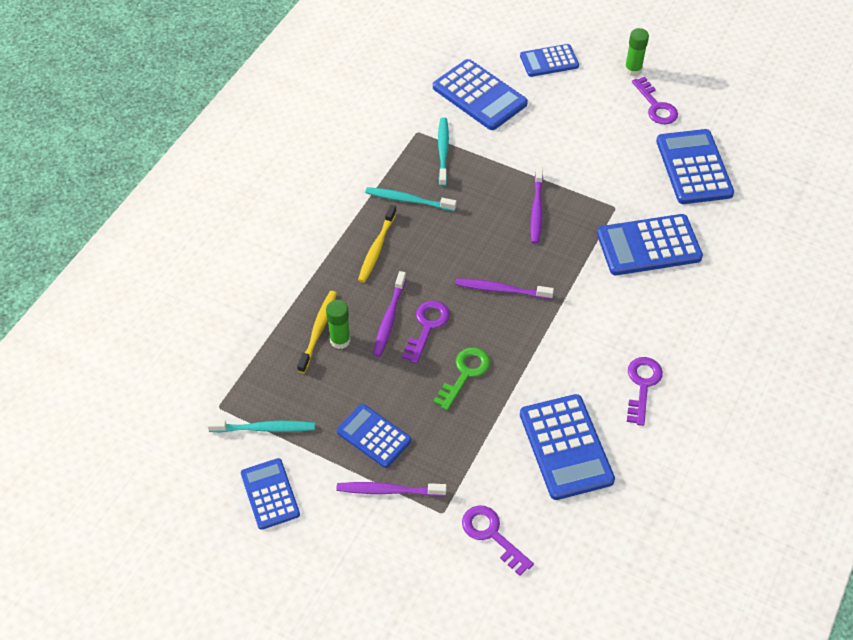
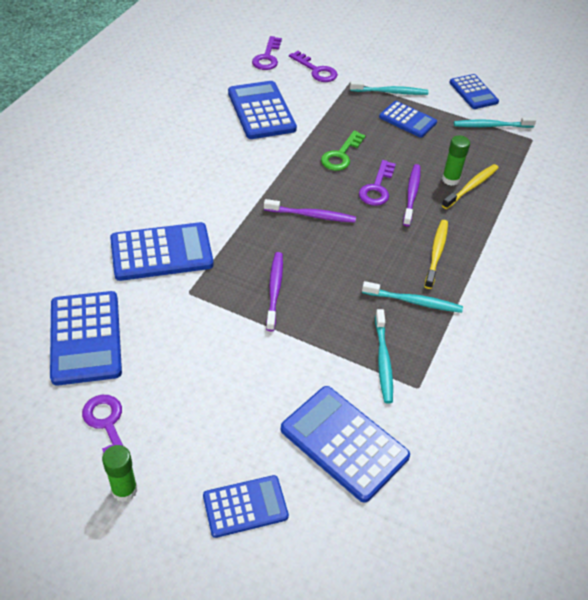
camera: 175 degrees right, 5 degrees down
yellow toothbrush [297,291,337,373] -> yellow toothbrush turned 150 degrees counterclockwise [442,164,499,209]
purple toothbrush [336,482,447,496] -> turquoise toothbrush [350,81,428,95]
purple key [627,357,663,426] -> purple key moved to [252,36,282,70]

